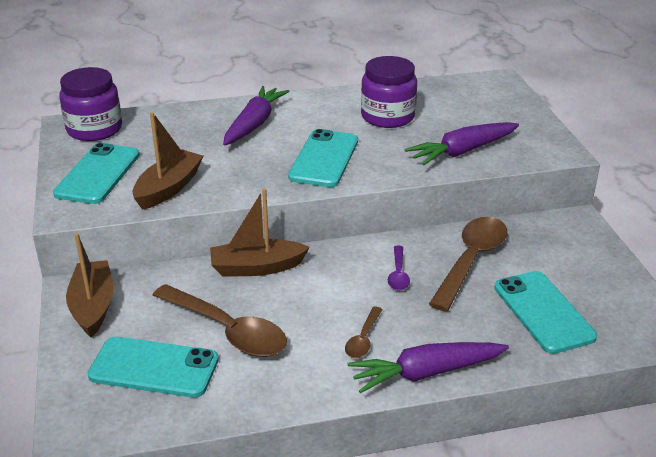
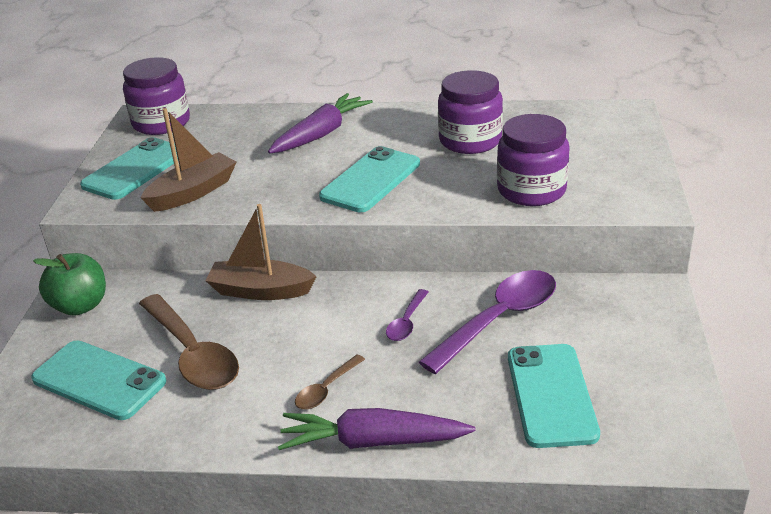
camera: 20 degrees right, 0 degrees up
brown boat [66,233,114,337] -> green apple [33,253,106,316]
purple carrot [405,122,519,165] -> purple jar [497,114,570,206]
brown spoon [429,217,507,312] -> purple spoon [419,270,556,374]

